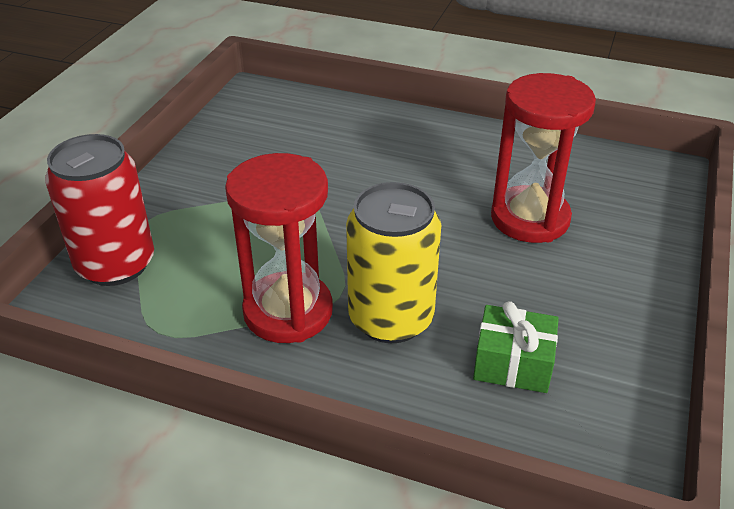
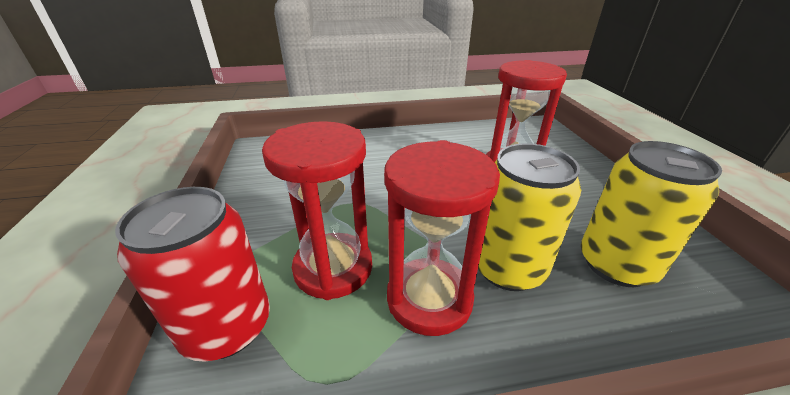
camera: 30 degrees left, 5 degrees down
green gift [473,301,559,393] -> yellow can [581,141,722,287]
none -> red hourglass [262,121,372,300]

